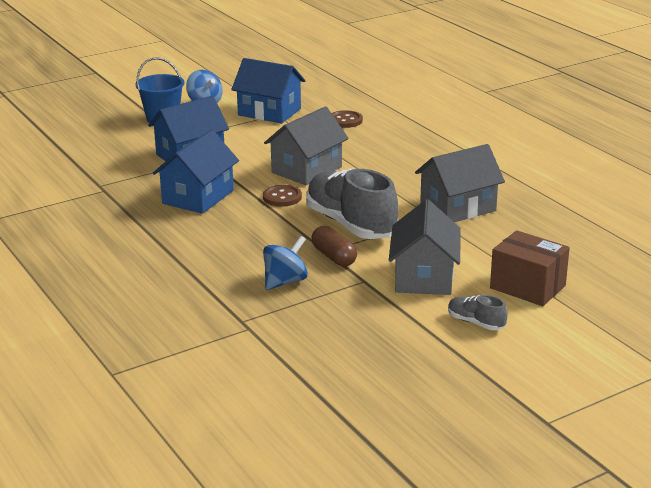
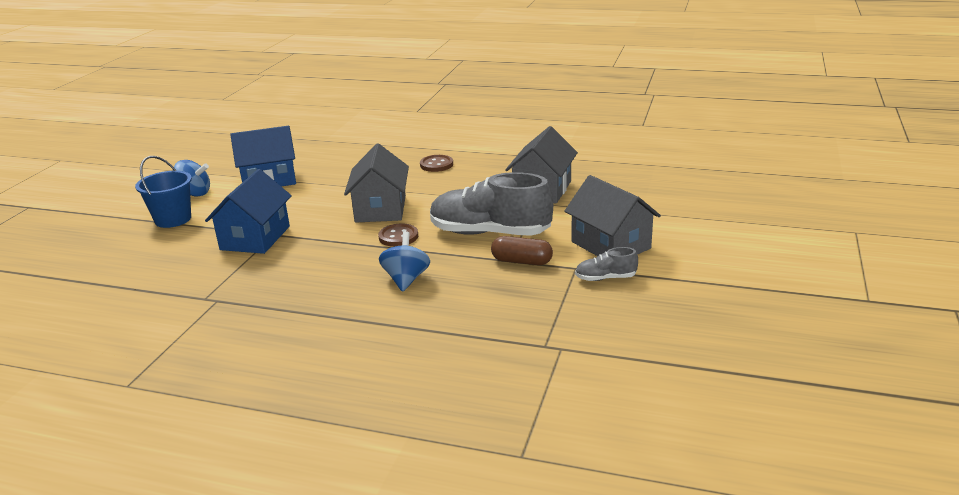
camera: 40 degrees left, 0 degrees up
blue house [153,130,239,214] -> none
blue spinning top [263,236,308,290] -> blue spinning top moved to [379,231,430,292]
brown button [332,110,363,128] -> brown button moved to [420,155,453,172]
grey shoe [448,295,508,330] -> grey shoe moved to [575,247,638,281]
brown box [490,230,570,306] -> none

